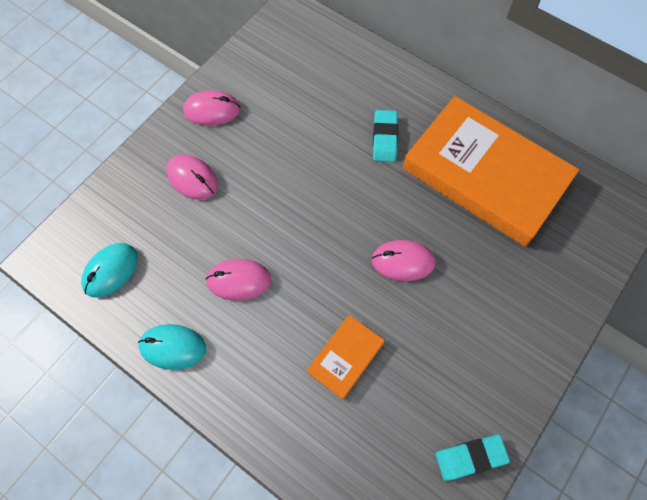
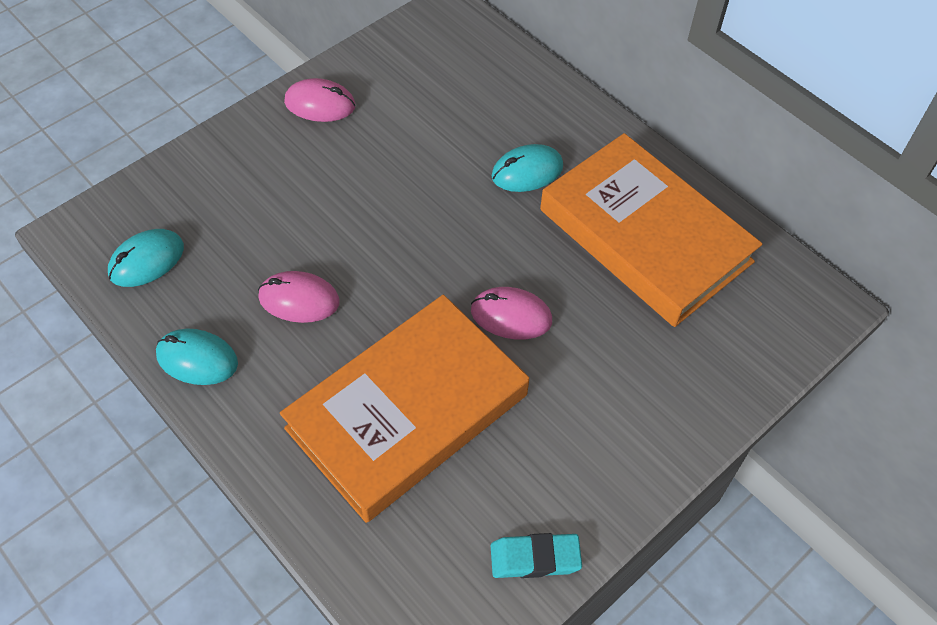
camera: 10 degrees right, 10 degrees down
pink mouse [166,154,218,200] -> none
orange book [307,315,385,399] -> orange book [280,295,529,523], size x2.30
turquoise eraser [373,110,398,162] -> turquoise mouse [492,144,563,192]

